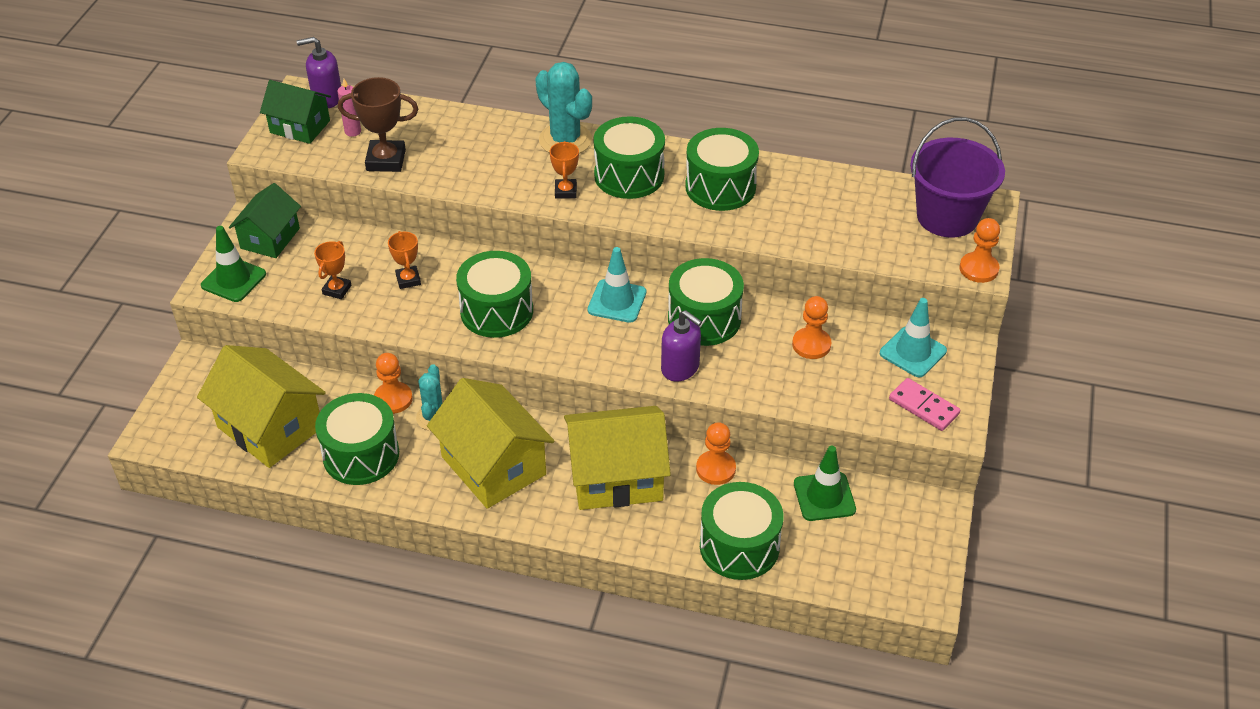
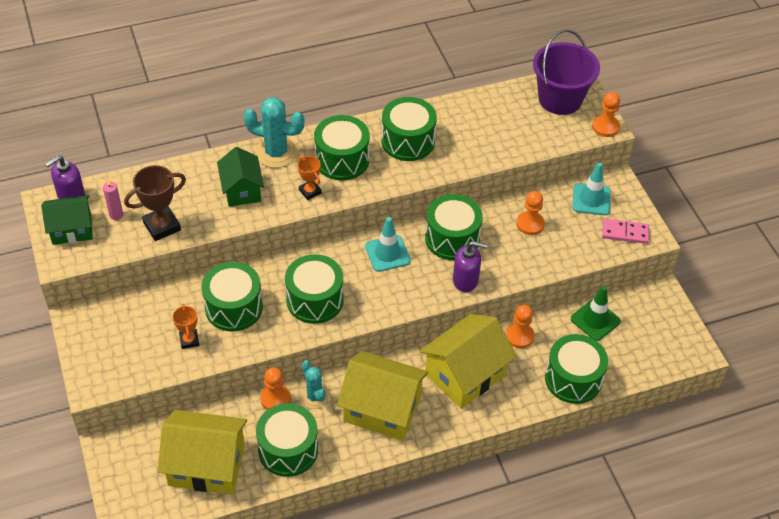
camera: 35 degrees left, 5 degrees up
green traffic cone [201,226,266,302] -> none
green house [229,183,301,258] -> green house moved to [217,147,264,207]
orange trophy [388,231,421,289] -> green drum [201,262,263,331]

